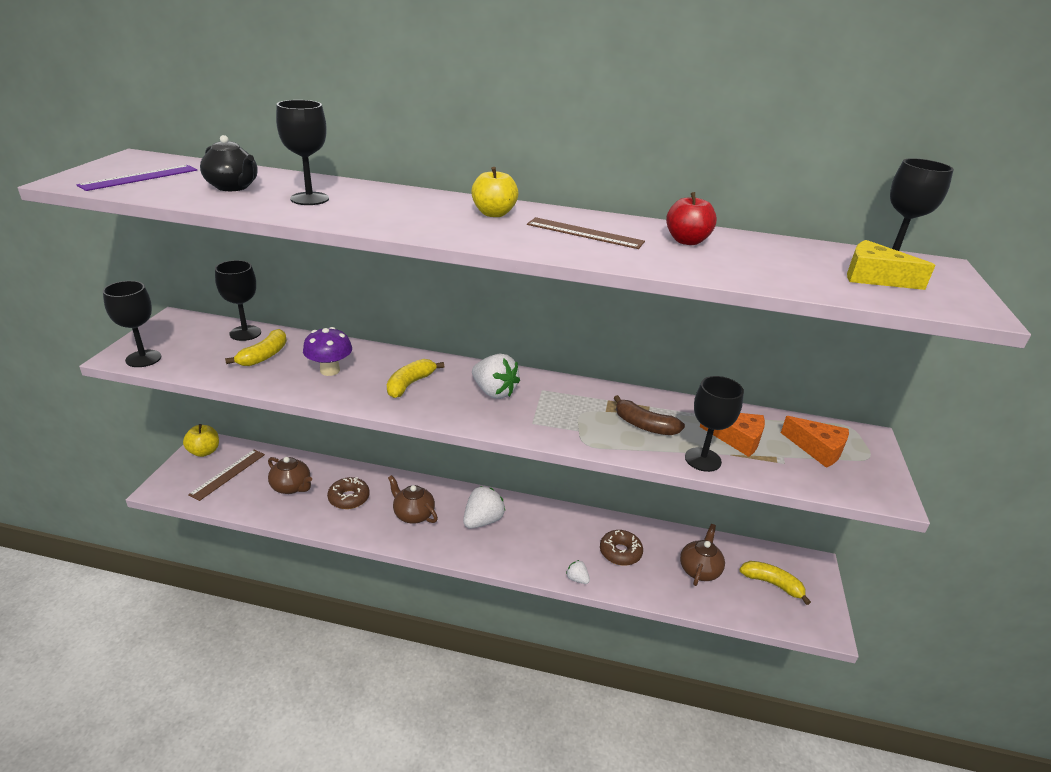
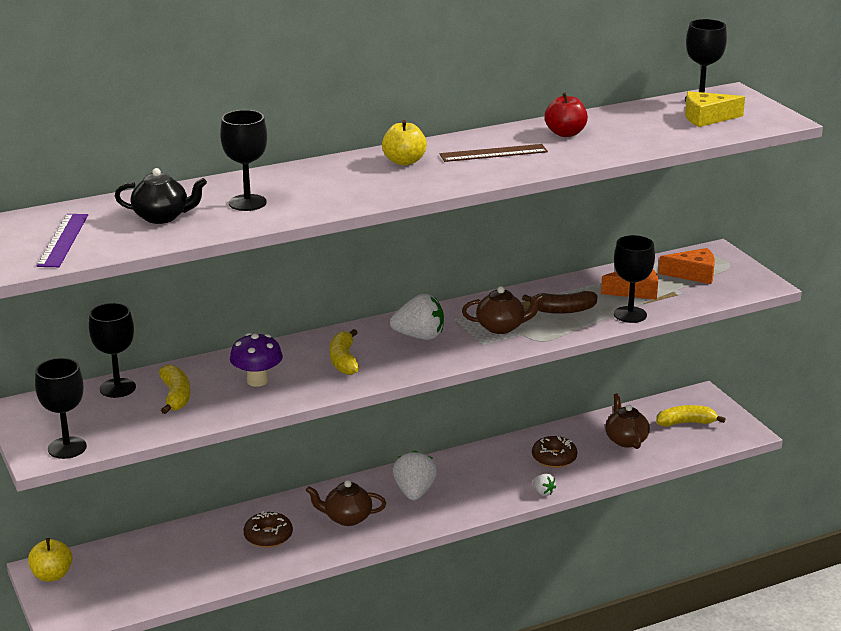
camera: 35 degrees left, 5 degrees down
brown ruler [188,449,265,501] -> none
brown teapot [268,457,312,494] -> brown teapot moved to [462,286,544,334]
white strawberry [566,560,590,584] -> white strawberry turned 135 degrees counterclockwise [532,474,556,496]

